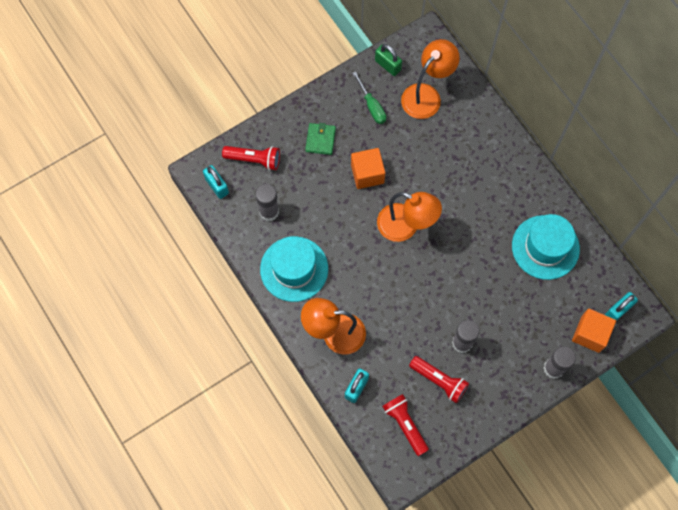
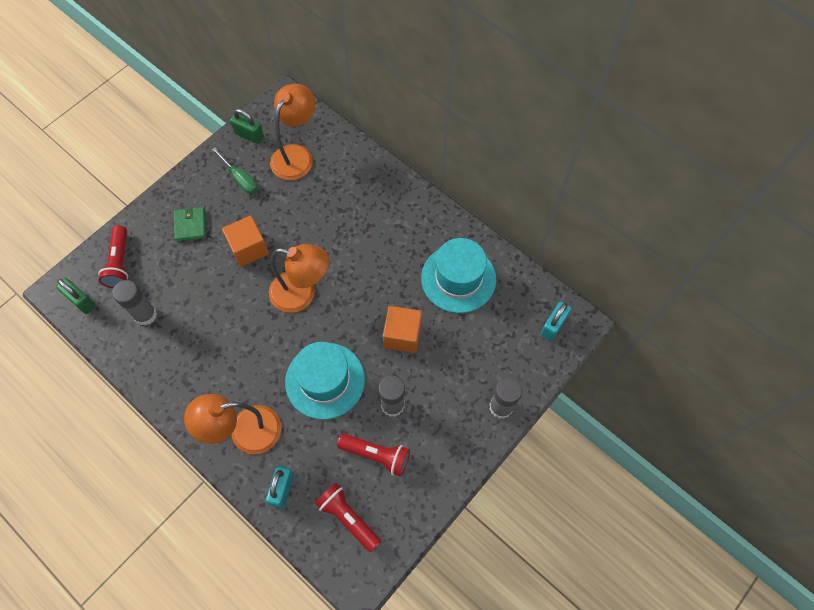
camera: 15 degrees left, 5 degrees down
turquoise padlock [203,165,229,199] -> green padlock [56,278,96,314]
red flashlight [222,146,280,171] -> red flashlight turned 90 degrees clockwise [98,225,128,288]
turquoise hat [260,236,328,302] -> turquoise hat moved to [285,342,365,420]
orange cube [572,309,616,353] -> orange cube moved to [383,306,422,353]

